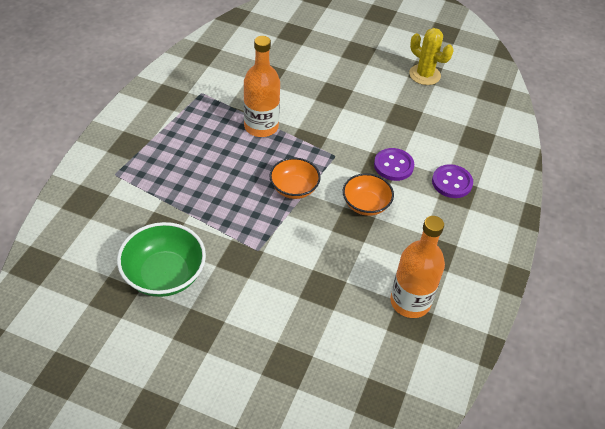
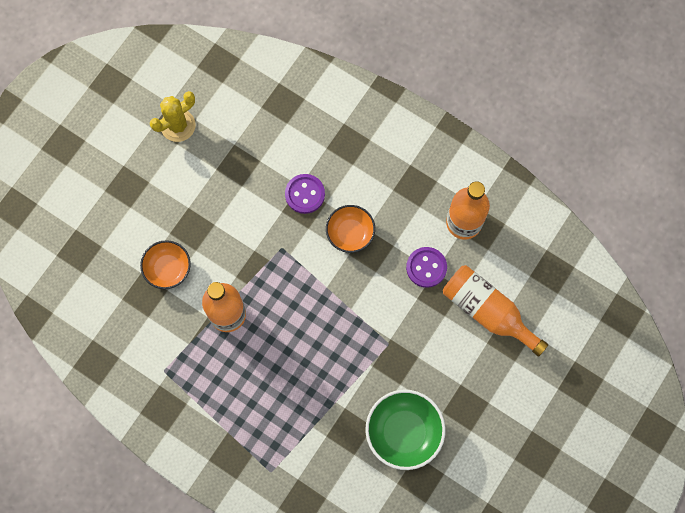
camera: 75 degrees left, 25 degrees up
orange bowl [269,158,321,199] -> orange bowl moved to [140,240,191,289]
purple button [432,164,473,198] -> purple button moved to [406,247,447,288]
none -> orange bottle [443,265,548,357]

